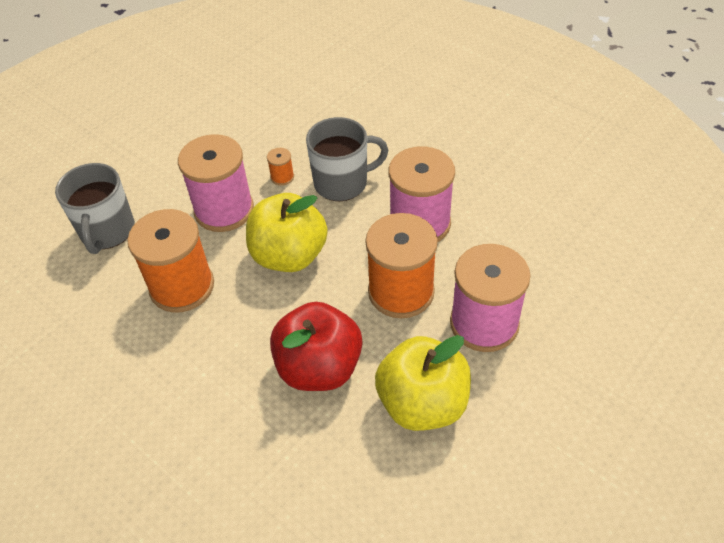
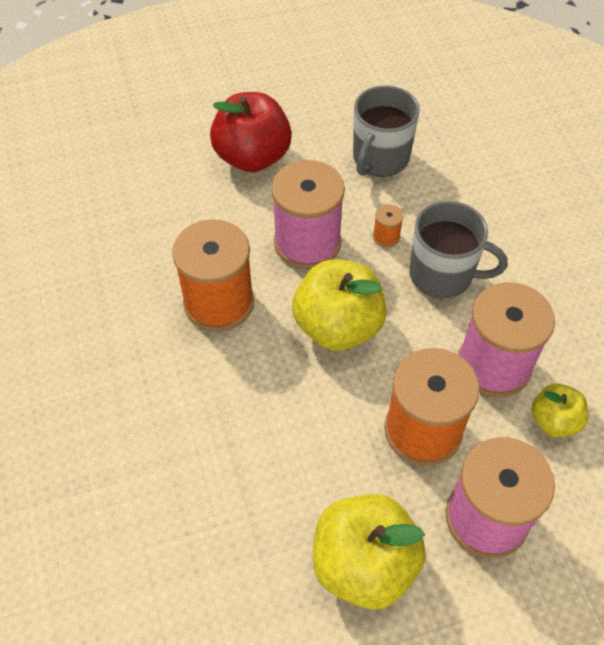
camera: 30 degrees right, 5 degrees up
grey mug [55,163,135,254] -> grey mug moved to [353,86,420,177]
red apple [270,302,362,391] -> red apple moved to [210,92,292,172]
none -> yellow apple [531,384,588,437]

